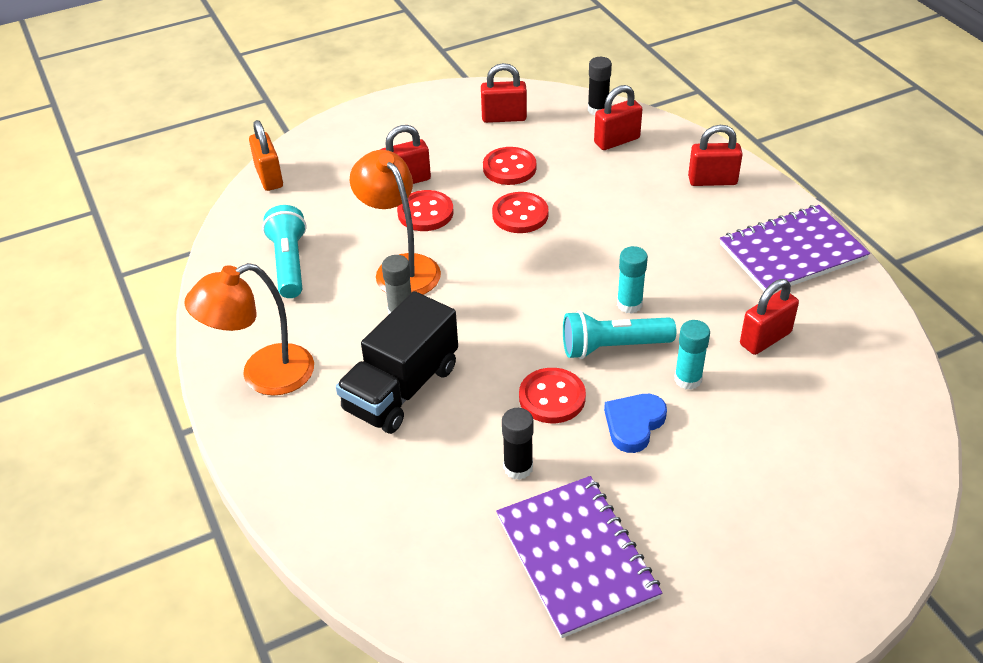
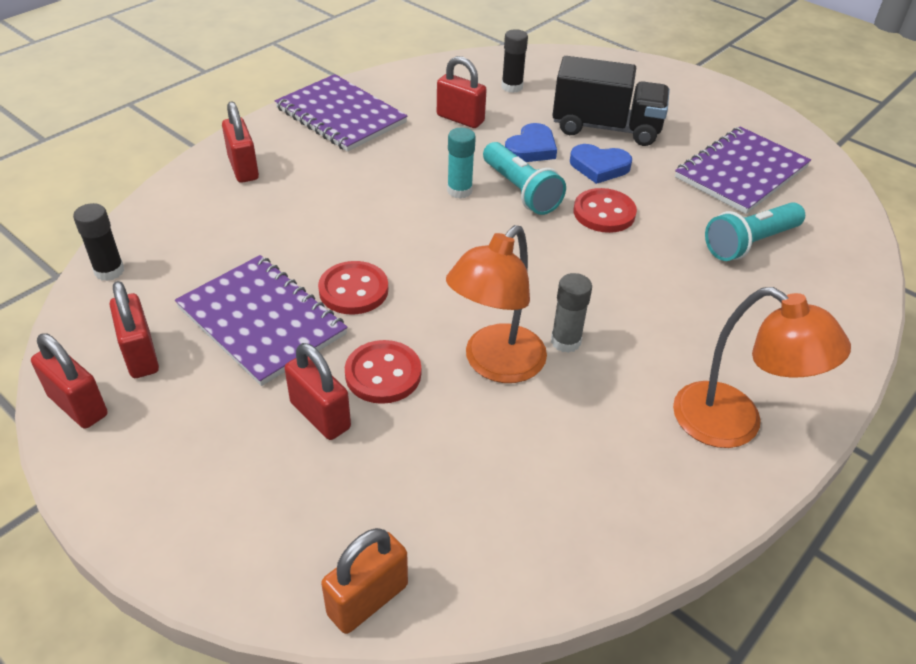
camera: 115 degrees left, 0 degrees up
turquoise flashlight [262,205,307,298] -> turquoise flashlight moved to [705,202,805,261]
black truck [336,291,458,434] -> black truck moved to [552,56,670,146]
red button [483,147,536,185] -> purple notebook [175,255,348,386]
black glue stick [502,408,534,480] -> black glue stick moved to [501,29,528,93]
red padlock [594,85,642,150] -> red padlock moved to [31,333,108,429]
turquoise glue stick [674,320,710,390] -> blue heart [505,123,557,162]

